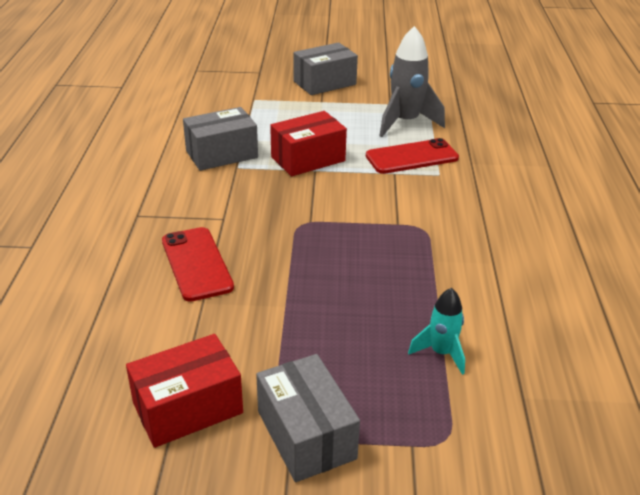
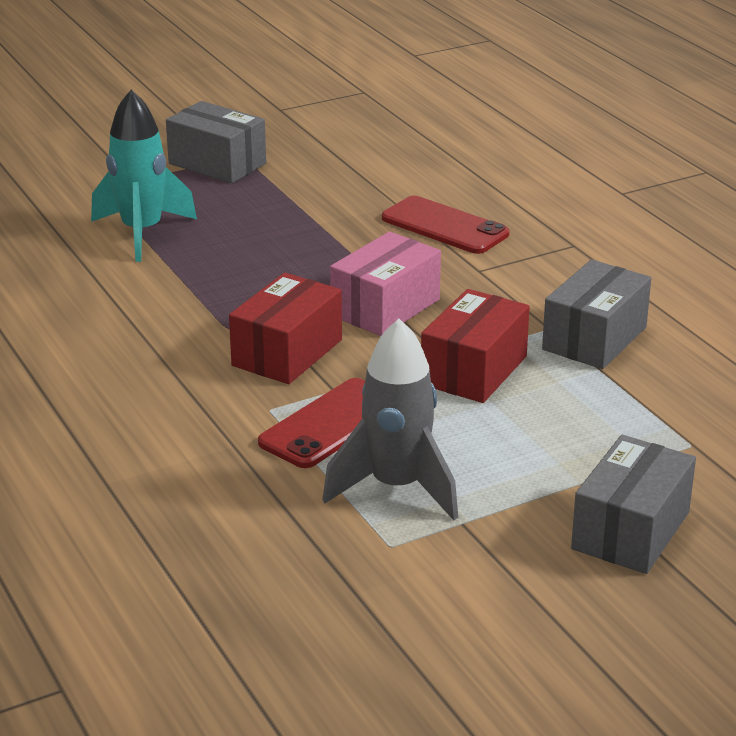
camera: 150 degrees right, 5 degrees down
red box [126,334,243,448] -> red box moved to [229,273,342,384]
turquoise rocket [408,288,465,375] -> turquoise rocket [91,90,197,262], size x1.76
none -> pink box [330,231,441,336]

